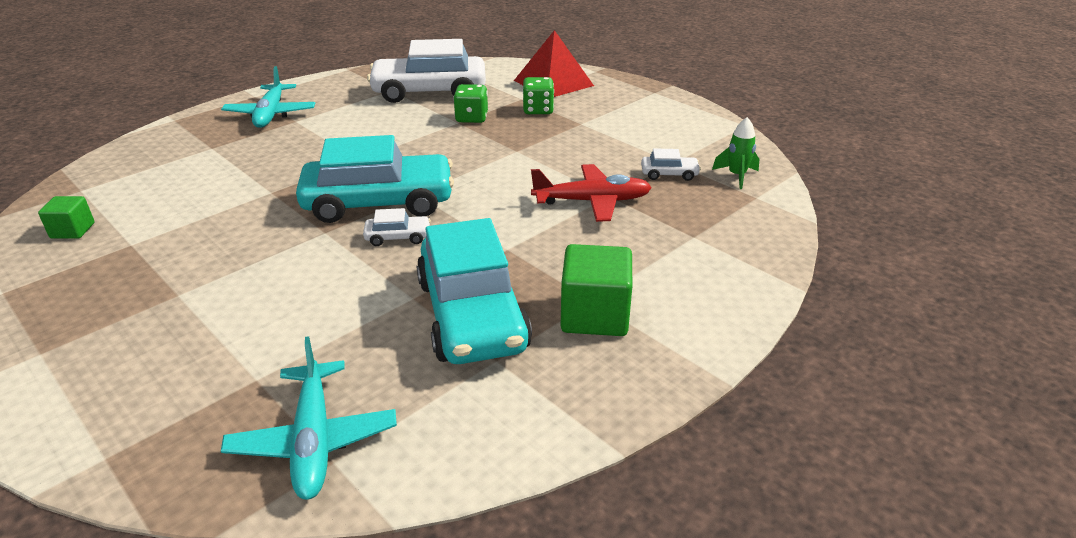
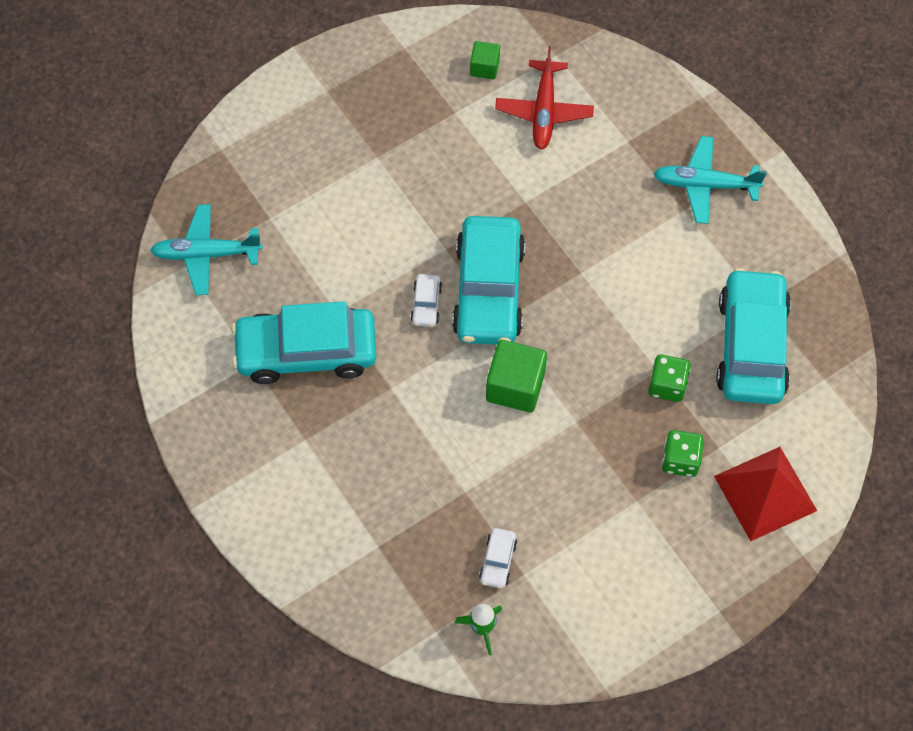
camera: 100 degrees right, 30 degrees up
white car [367,39,486,103] -> turquoise car [716,268,791,404]
red plane [531,164,652,222] -> red plane moved to [495,46,594,150]
green cube [561,244,632,336] -> green cube moved to [486,340,547,412]

